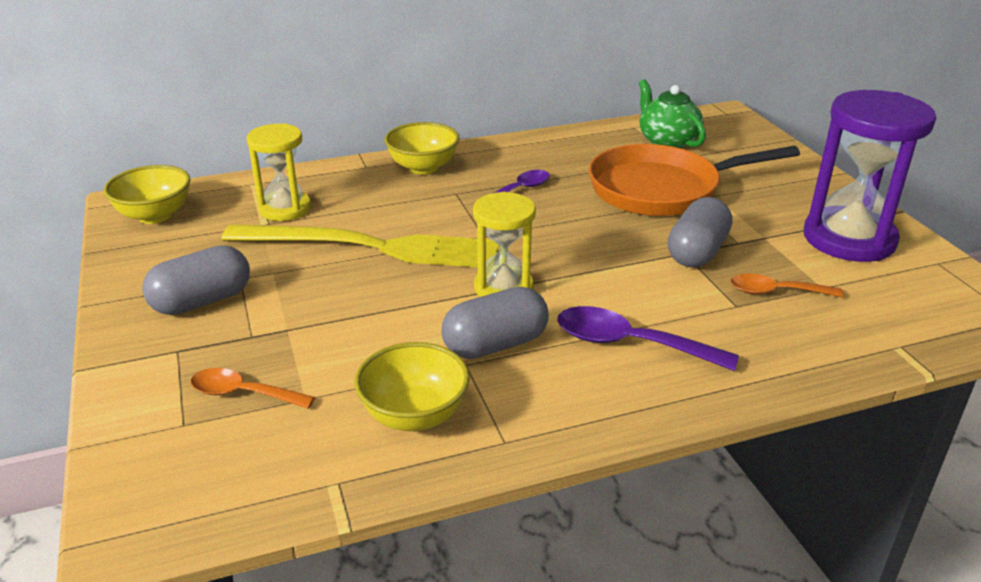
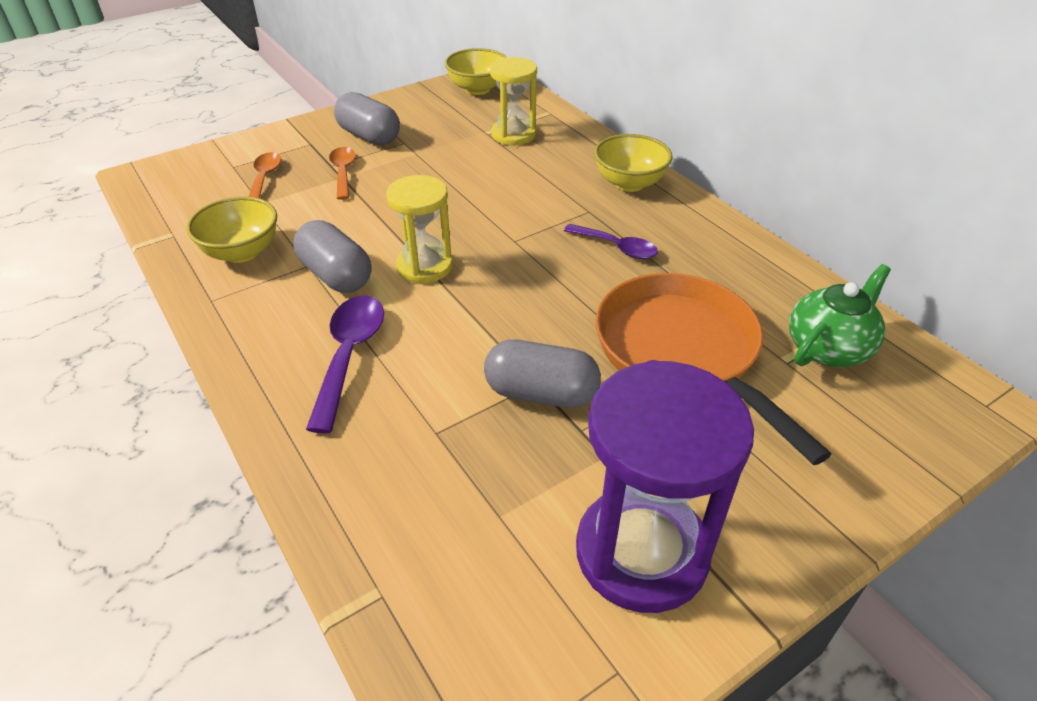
camera: 75 degrees right, 10 degrees up
yellow fork [221,224,499,267] -> none
orange spoon [730,274,844,298] -> orange spoon moved to [329,147,356,200]

